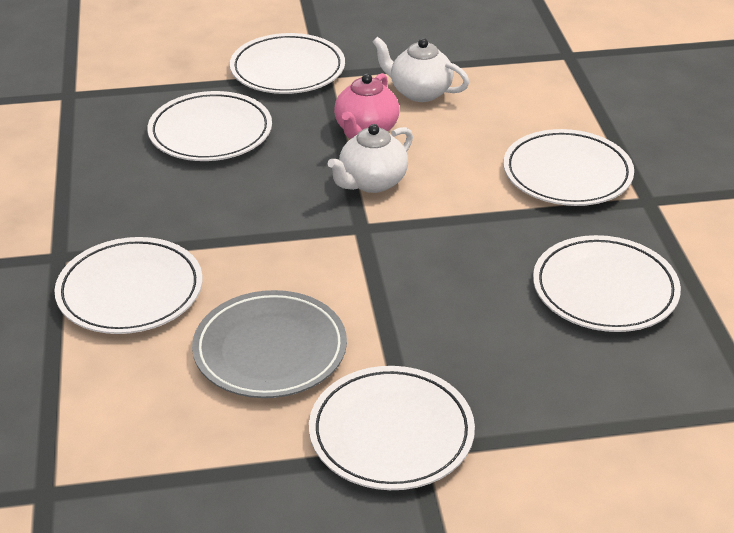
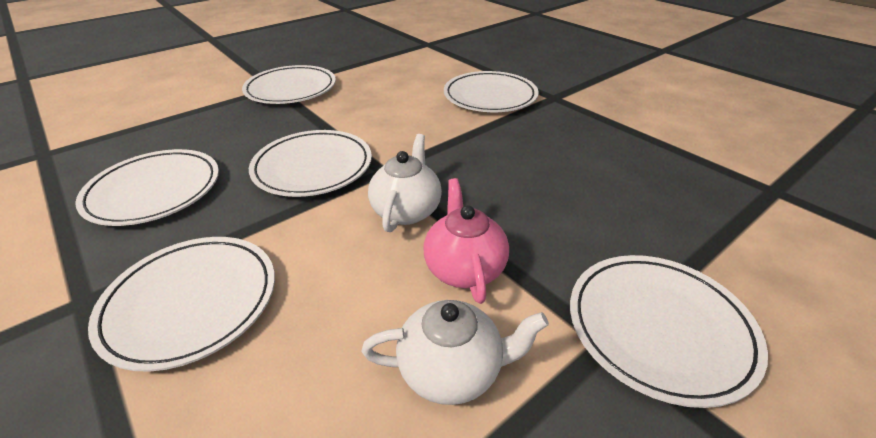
camera: 150 degrees right, 0 degrees up
white plate [147,91,272,161] -> white plate moved to [249,130,372,197]
grey plate [192,290,347,398] -> none

